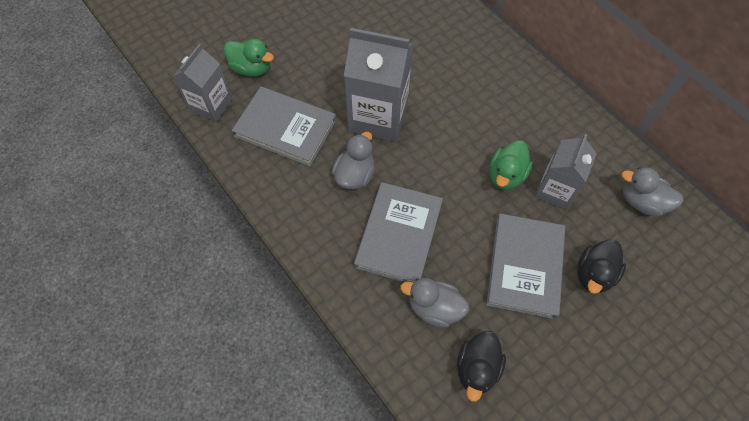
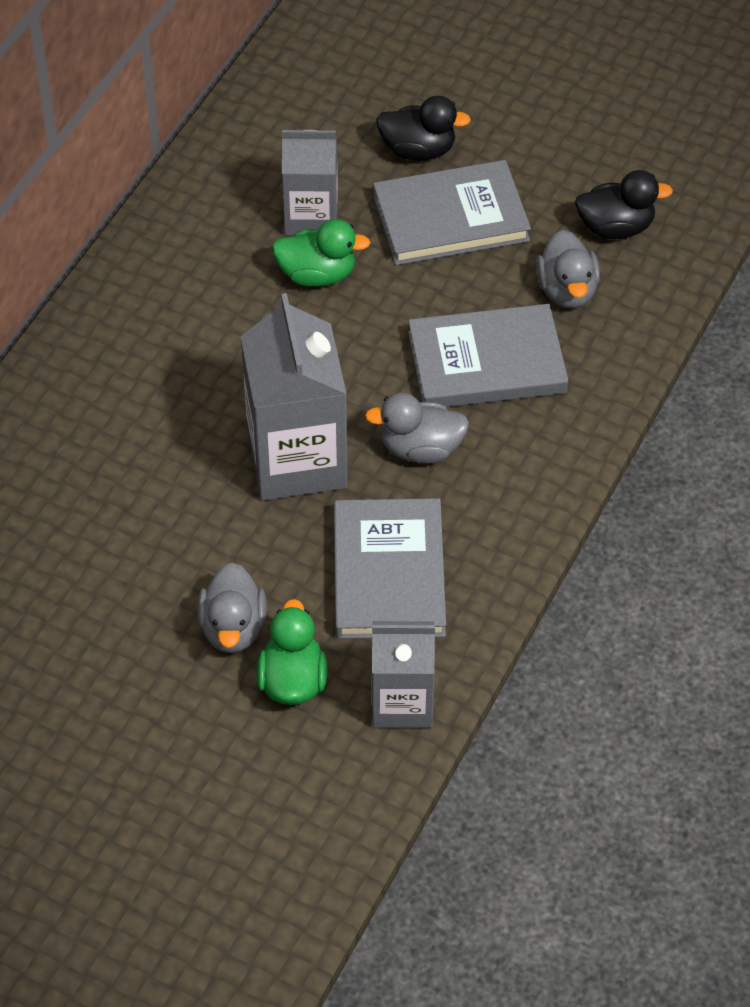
camera: 115 degrees left, 10 degrees down
grey duck [621,167,683,217] -> grey duck moved to [197,562,267,653]

